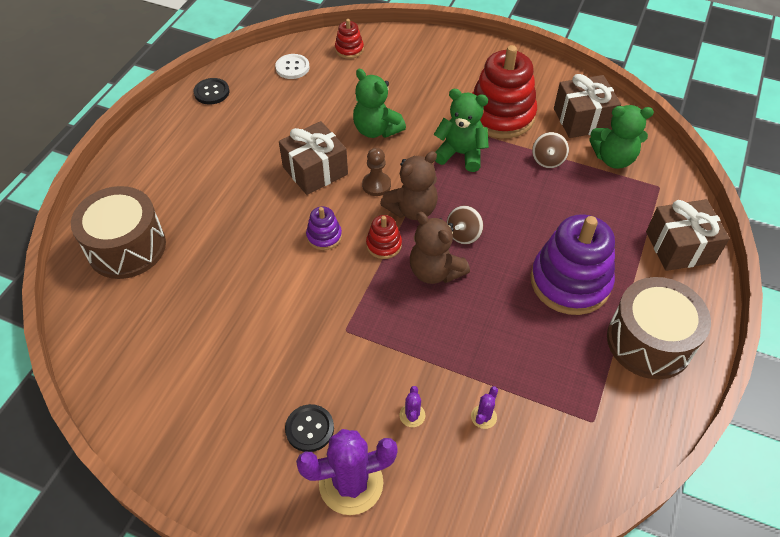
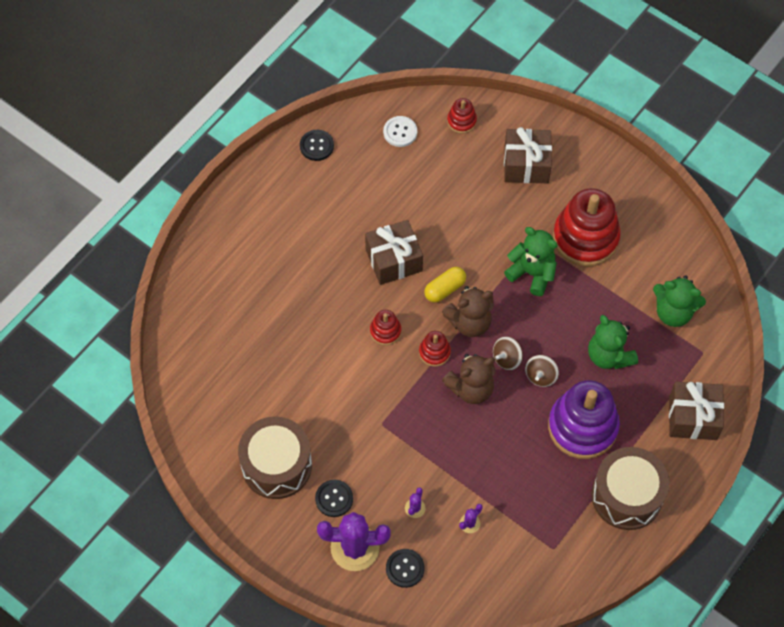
camera: 15 degrees right, 10 degrees up
brown drum [71,186,166,279] -> brown drum moved to [238,416,312,499]
purple stacking toy [306,206,342,250] -> red stacking toy [370,310,401,345]
green teddy bear [353,69,406,138] -> green teddy bear moved to [588,315,638,369]
brown pawn [362,148,391,196] -> yellow capsule [424,267,466,303]
brown teddy bear [410,212,470,284] -> brown teddy bear turned 90 degrees counterclockwise [442,354,495,404]
brown spinning top [532,132,569,168] -> brown spinning top moved to [525,355,559,387]
brown gift [554,74,621,138] -> brown gift moved to [504,127,552,183]
none -> black button [386,549,425,588]

